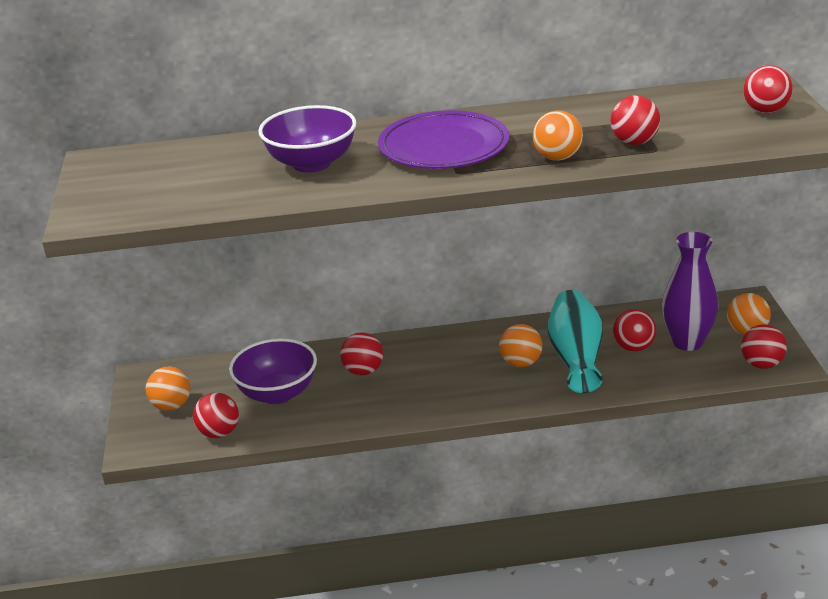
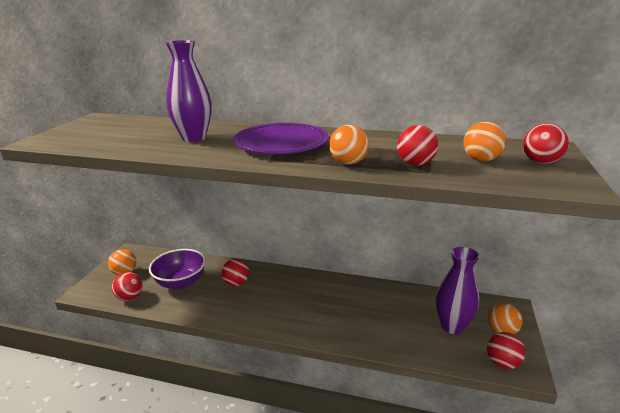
camera: 20 degrees right, 5 degrees down
purple bowl [258,105,357,173] -> purple vase [165,40,211,142]
orange ball [499,324,542,367] -> orange ball moved to [463,122,506,161]
turquoise vase [548,290,603,393] -> none
red ball [613,309,656,352] -> none

